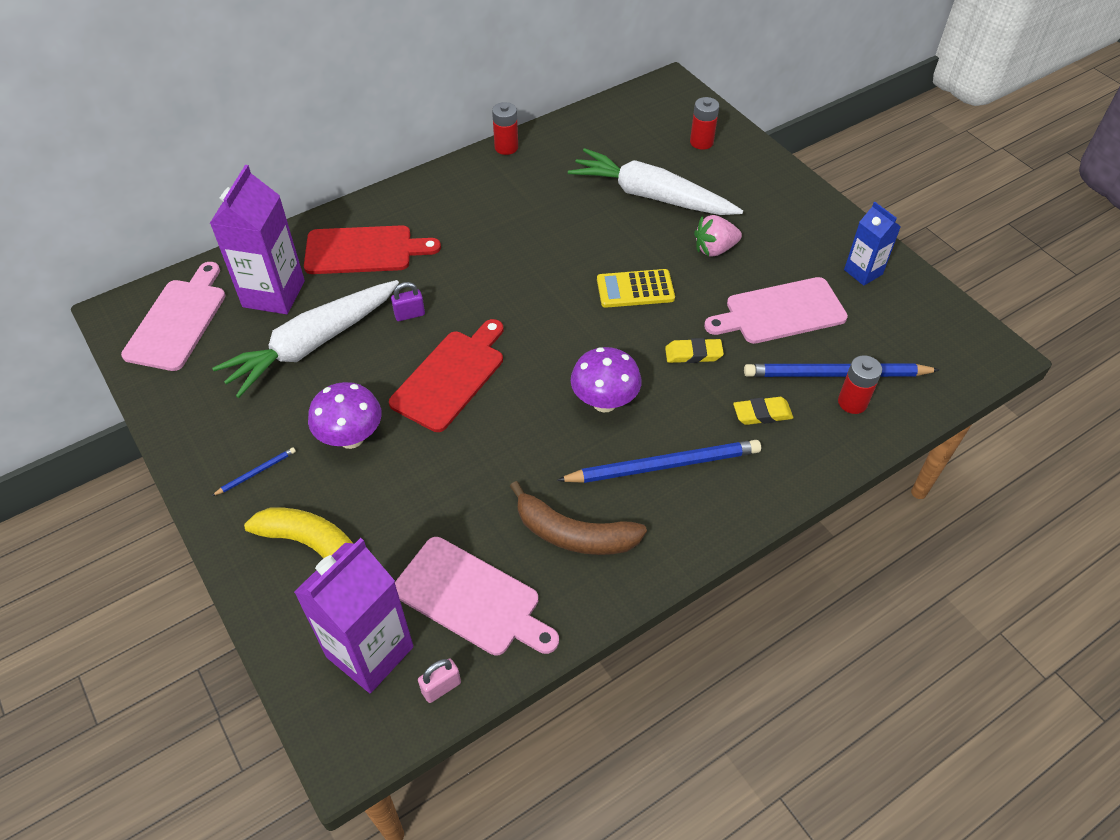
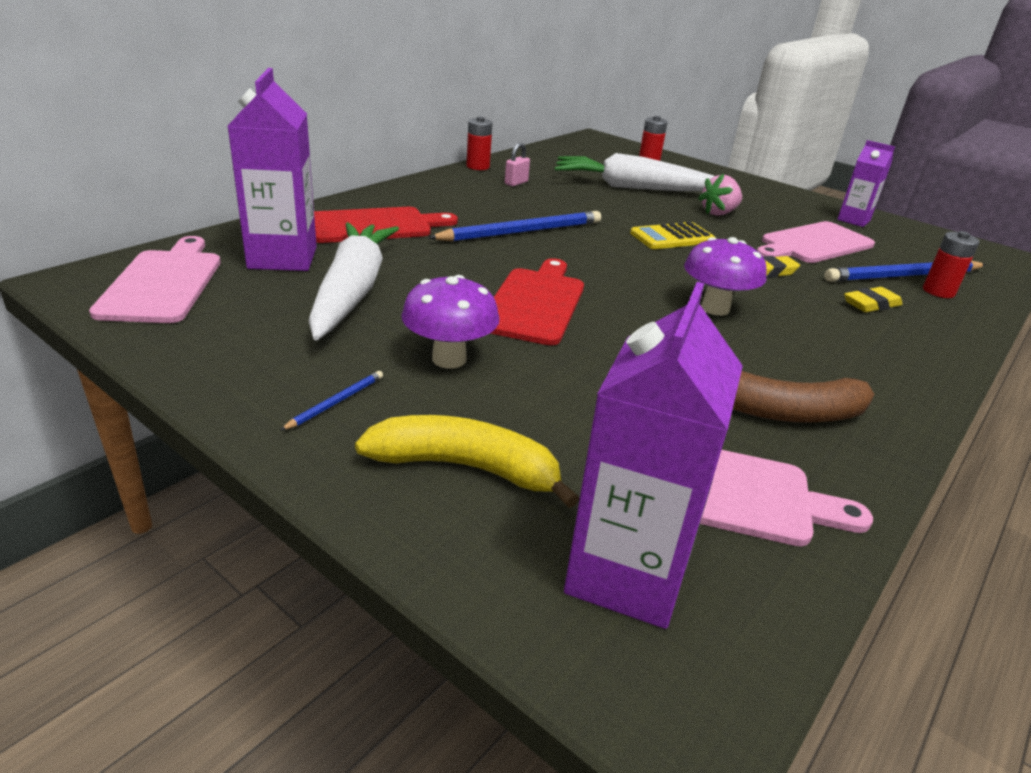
camera: 20 degrees left, 20 degrees down
white carrot [212,280,399,398] -> white carrot turned 150 degrees clockwise [309,222,399,340]
purple padlock [391,282,425,321] -> none
pink padlock [418,658,461,703] -> pink padlock moved to [505,143,530,186]
blue pencil [557,440,761,483] -> blue pencil moved to [428,211,601,241]
blue carton [844,202,901,286] -> purple carton [837,140,895,227]

